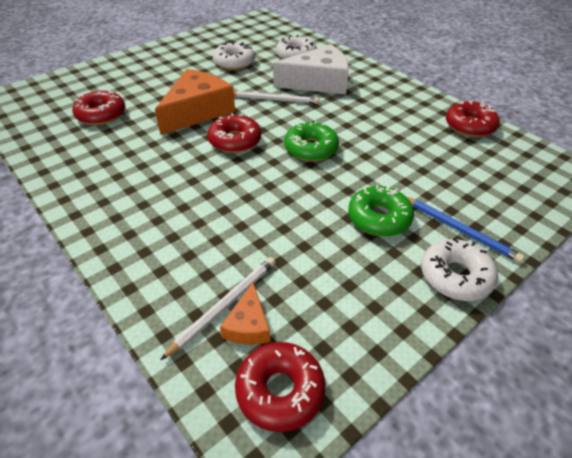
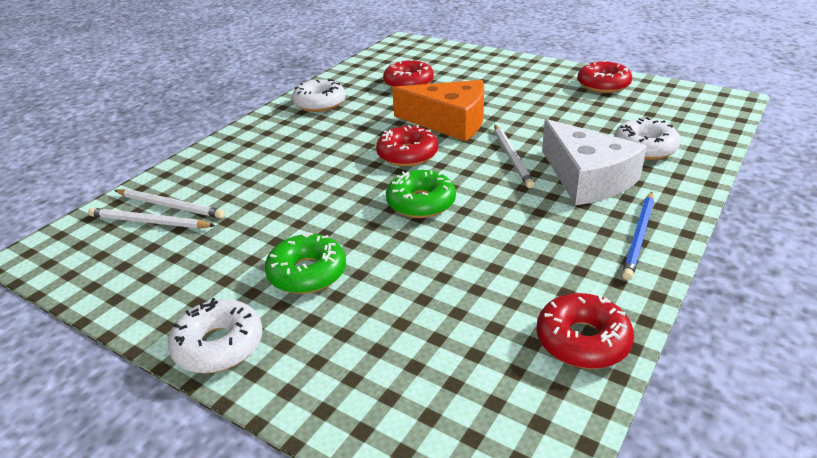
camera: 75 degrees right, 10 degrees down
white donut [213,41,255,70] -> white donut moved to [292,78,345,112]
orange cheese [220,283,270,345] -> white pencil [88,208,215,228]
red donut [235,342,325,432] -> red donut moved to [578,60,632,93]
blue pencil [407,197,525,263] -> blue pencil moved to [622,192,654,280]

